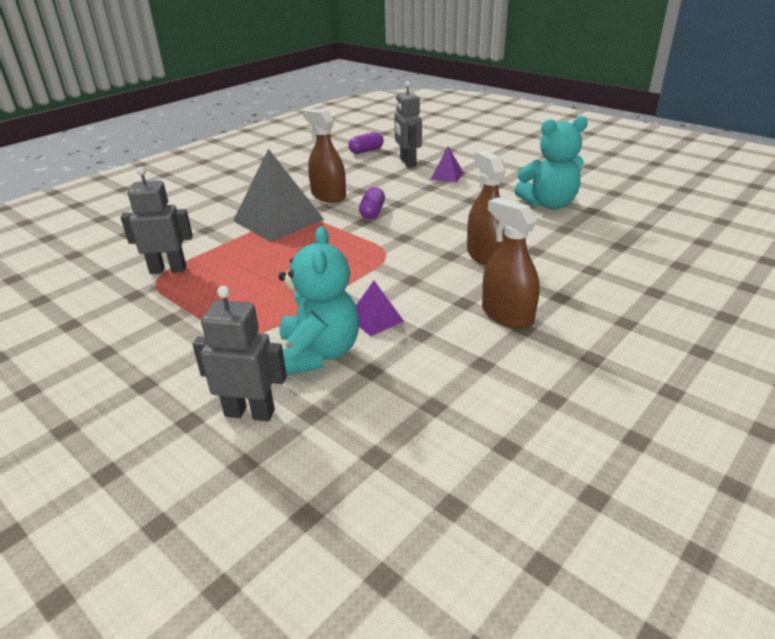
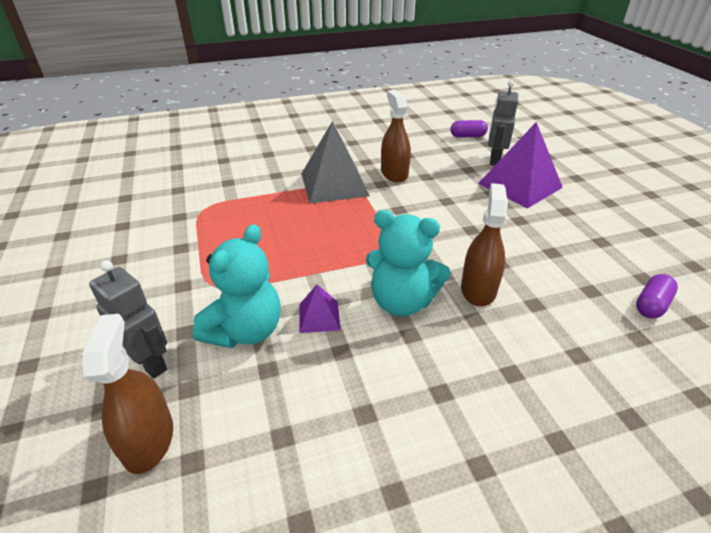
camera: 30 degrees right, 5 degrees up
grey robot [121,167,193,274] -> none
purple capsule [359,187,385,219] -> purple capsule moved to [636,274,678,318]
purple pyramid [430,147,464,183] -> purple pyramid [478,122,563,208], size x2.10
brown spray bottle [482,197,540,329] -> brown spray bottle moved to [82,314,173,474]
turquoise teddy bear [514,116,588,210] -> turquoise teddy bear moved to [366,210,451,316]

